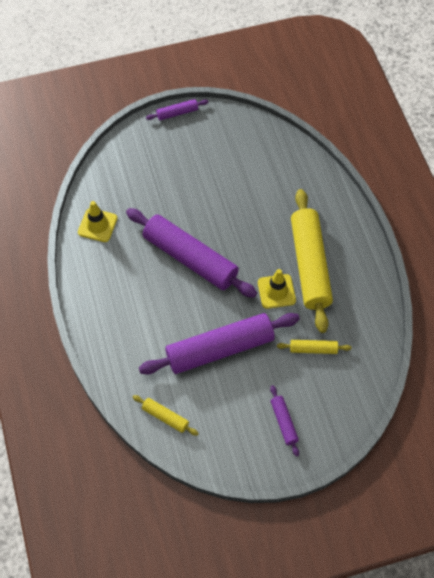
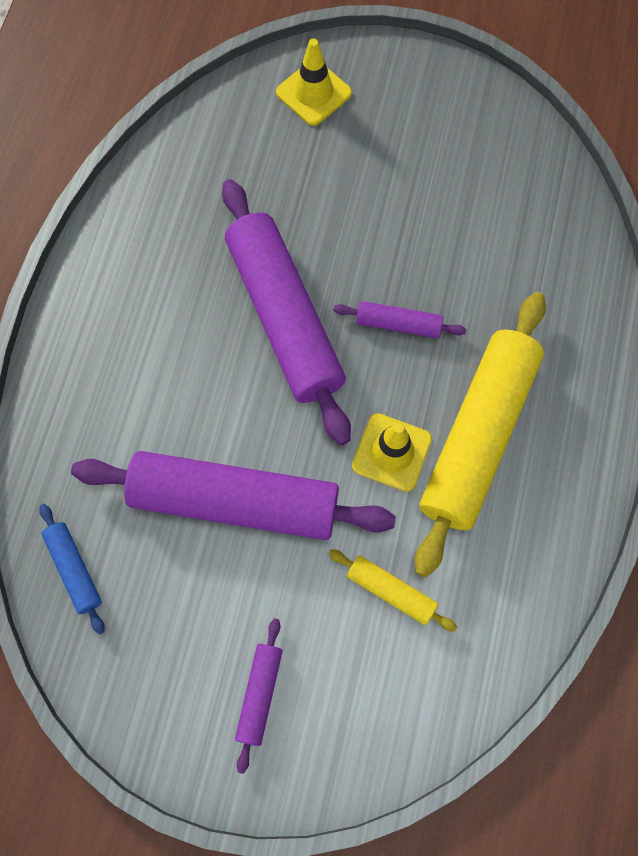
camera: 30 degrees right, 10 degrees up
yellow traffic cone [78,201,117,242] -> yellow traffic cone moved to [276,38,352,126]
yellow rolling pin [133,395,199,436] -> blue rolling pin [39,504,104,634]
purple rolling pin [146,99,208,120] -> purple rolling pin moved to [333,301,466,338]

